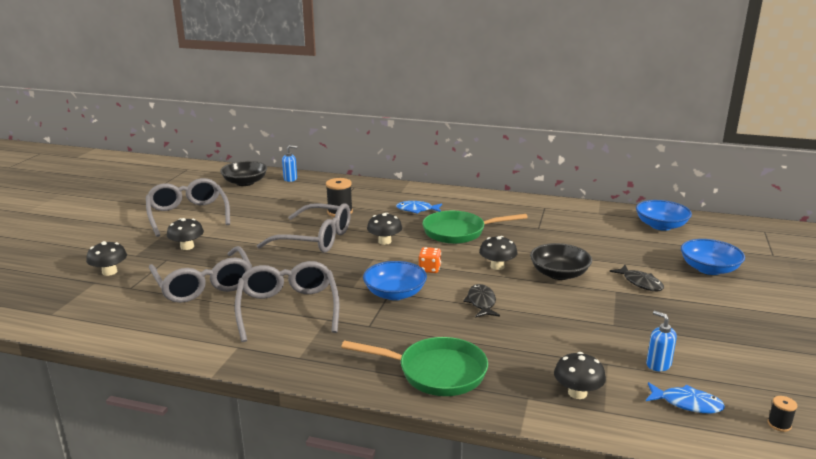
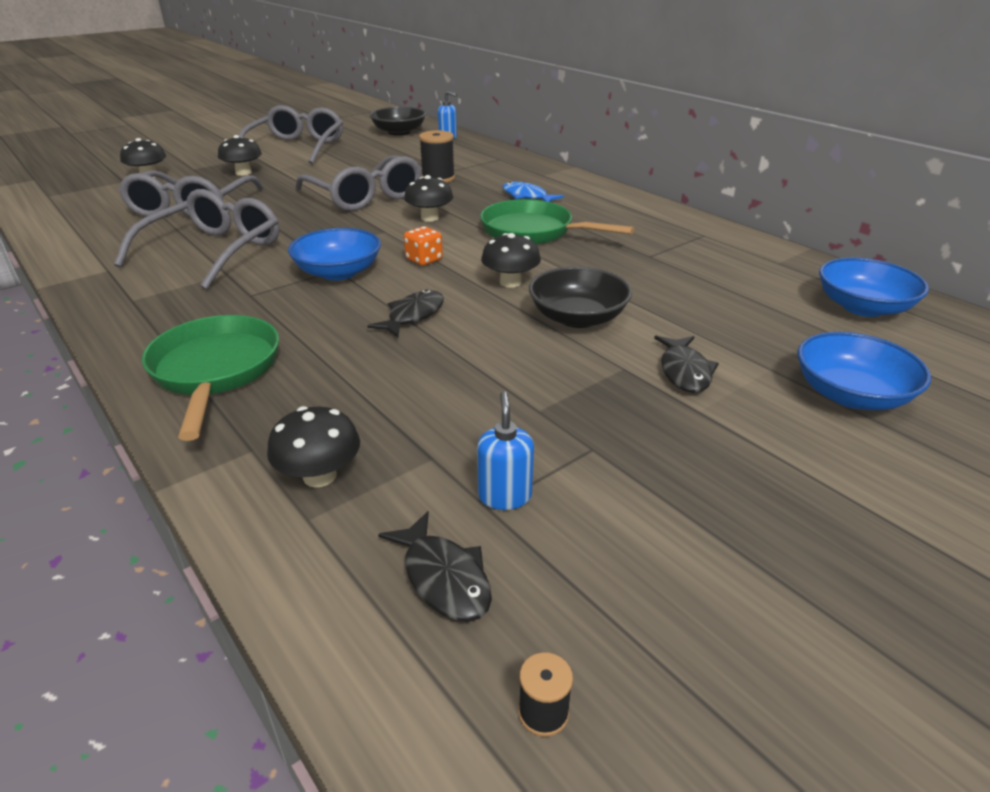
camera: 35 degrees right, 10 degrees up
green pan [341,337,488,396] -> green pan turned 150 degrees counterclockwise [142,315,279,441]
blue fish [646,382,725,414] -> black fish [378,511,492,622]

